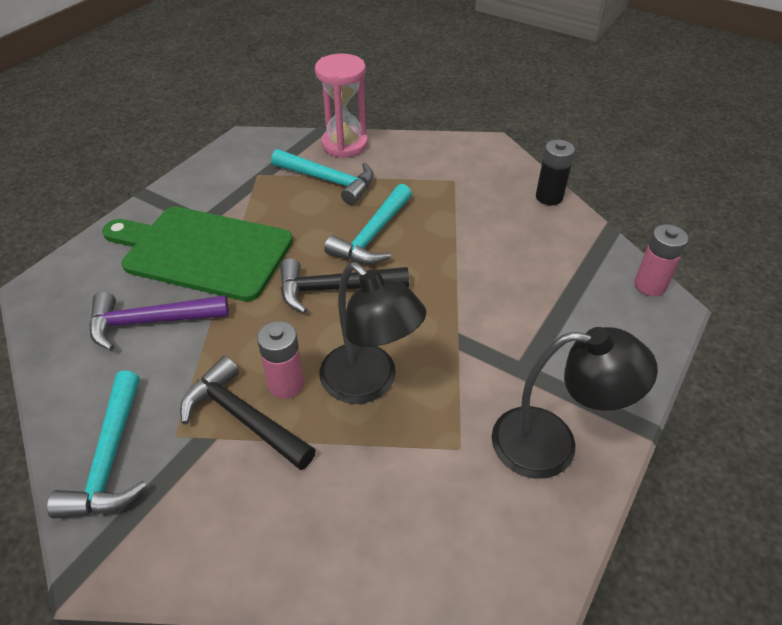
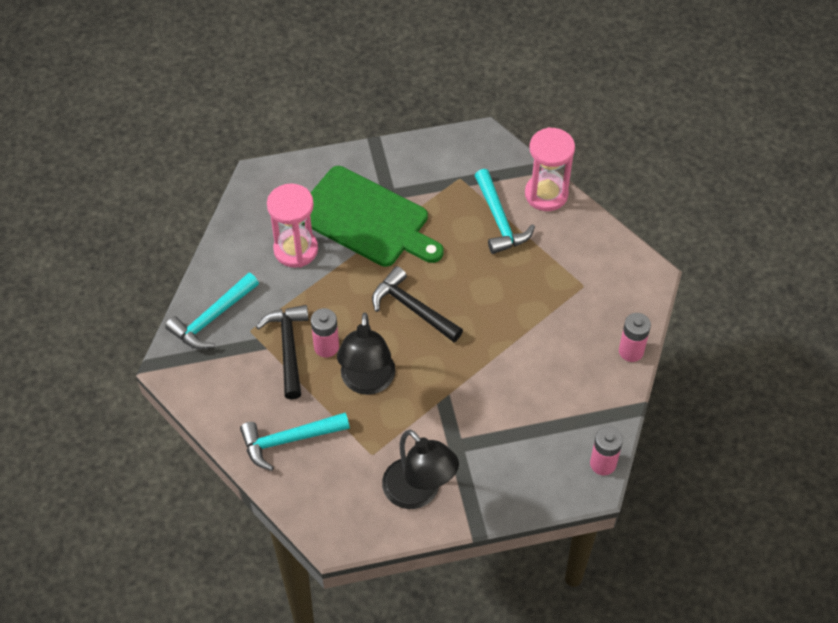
camera: 45 degrees right, 10 degrees up
purple hammer [89,292,229,351] -> pink hourglass [267,183,318,268]
green cutting board [102,207,293,301] -> green cutting board turned 150 degrees clockwise [303,166,444,267]
turquoise hammer [324,184,412,265] -> turquoise hammer moved to [240,413,350,471]
black battery [536,140,575,205] -> pink battery [619,313,651,362]

